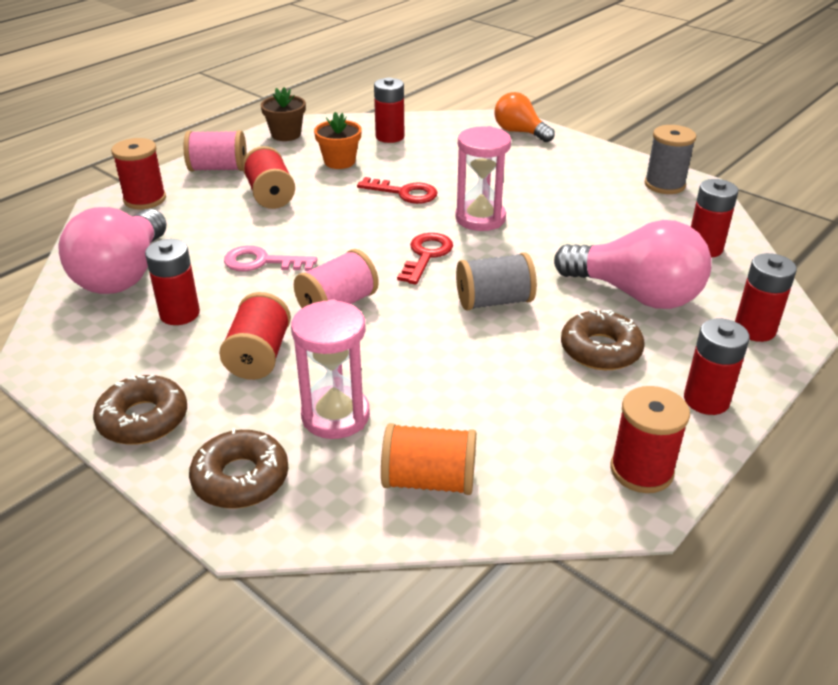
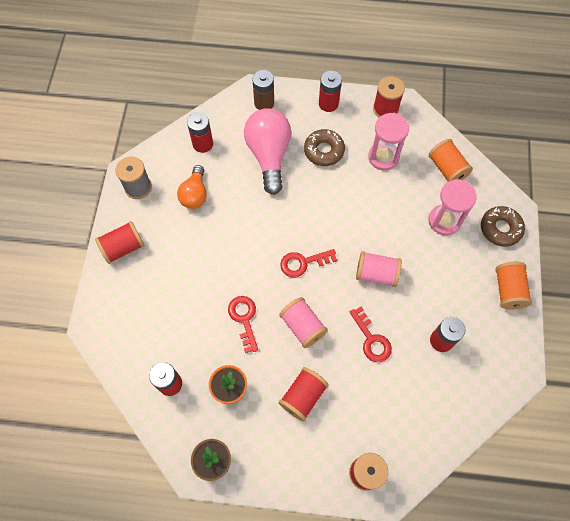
camera: 125 degrees left, 30 degrees up
pink light bulb [59,207,167,294] -> none
brown donut [93,374,187,444] -> orange spool [495,262,532,309]
pink spool [183,130,247,171] -> pink spool moved to [279,297,328,348]
red spool [219,292,291,380] -> red spool moved to [95,221,145,264]
pink key [224,246,317,271] -> red key [349,307,392,362]
pink hourglass [455,126,511,231] -> pink hourglass moved to [368,113,409,171]
grey spool [456,252,537,311] -> none
orange light bulb [494,92,555,142] -> orange light bulb moved to [177,165,207,209]
red battery [735,253,797,342] -> brown battery [253,70,274,110]

